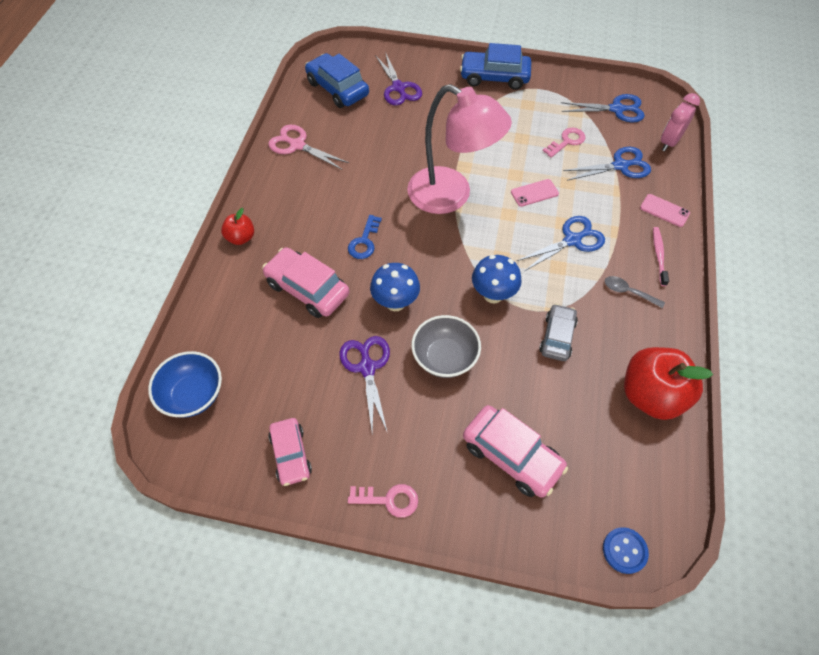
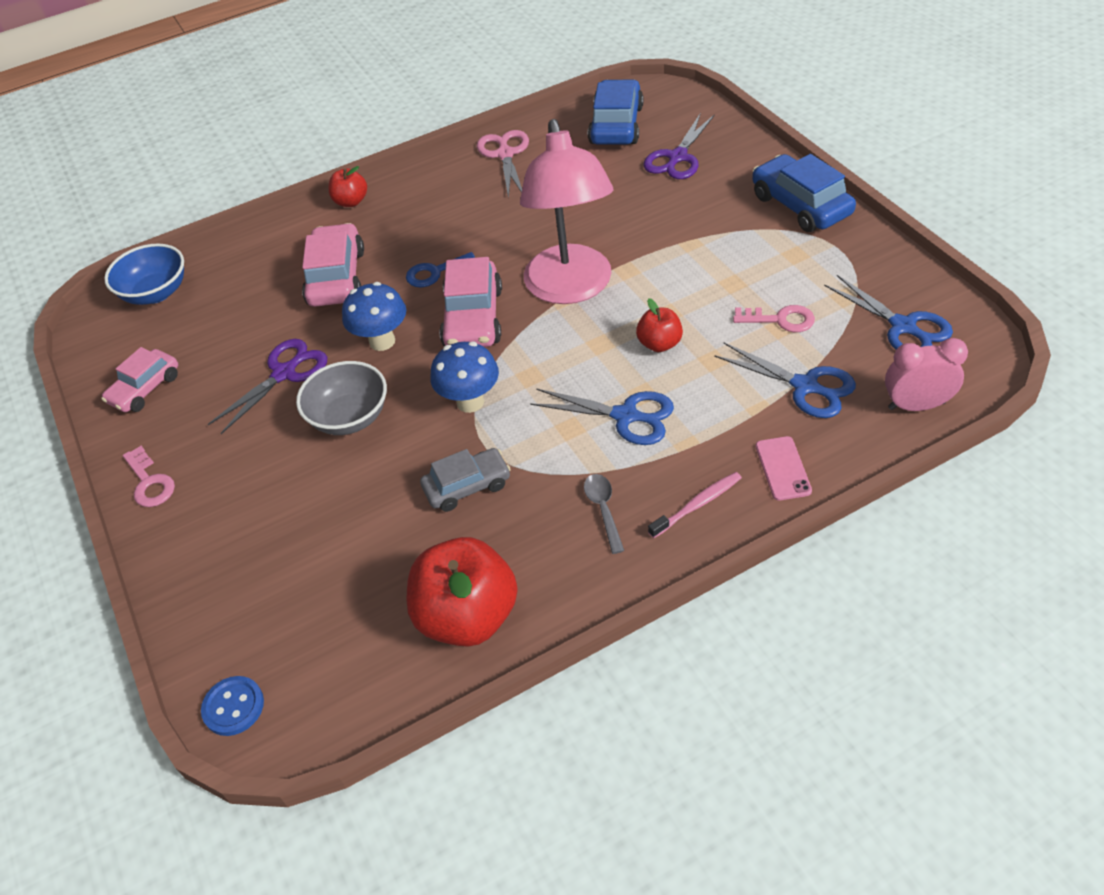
camera: 55 degrees right, 10 degrees down
pink car [463,405,568,498] -> pink car moved to [439,257,502,347]
pink phone [511,179,559,207] -> red apple [636,298,683,352]

